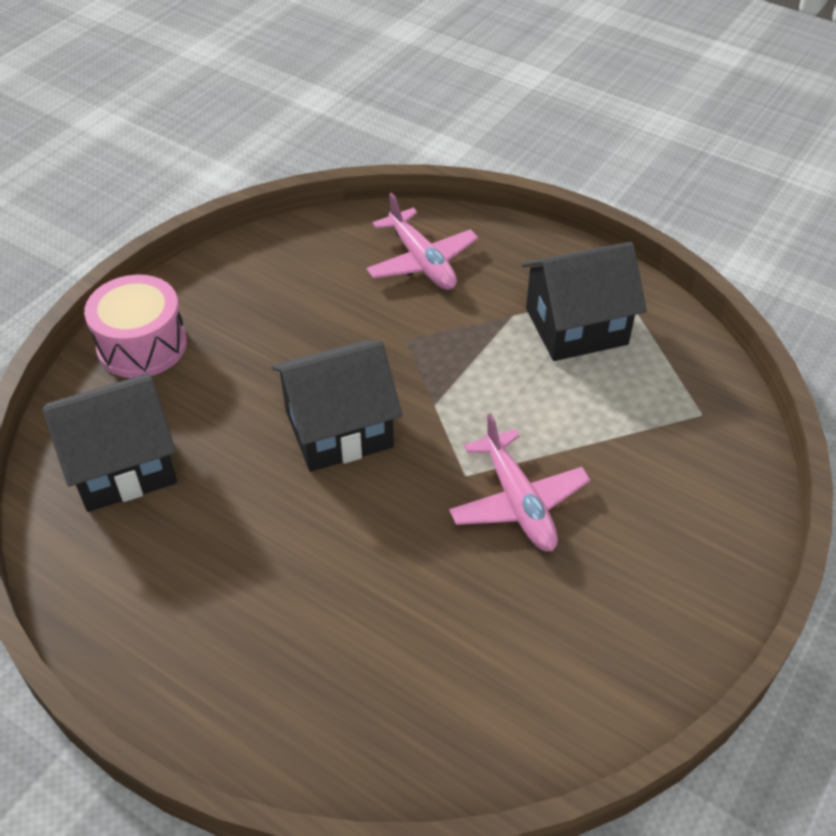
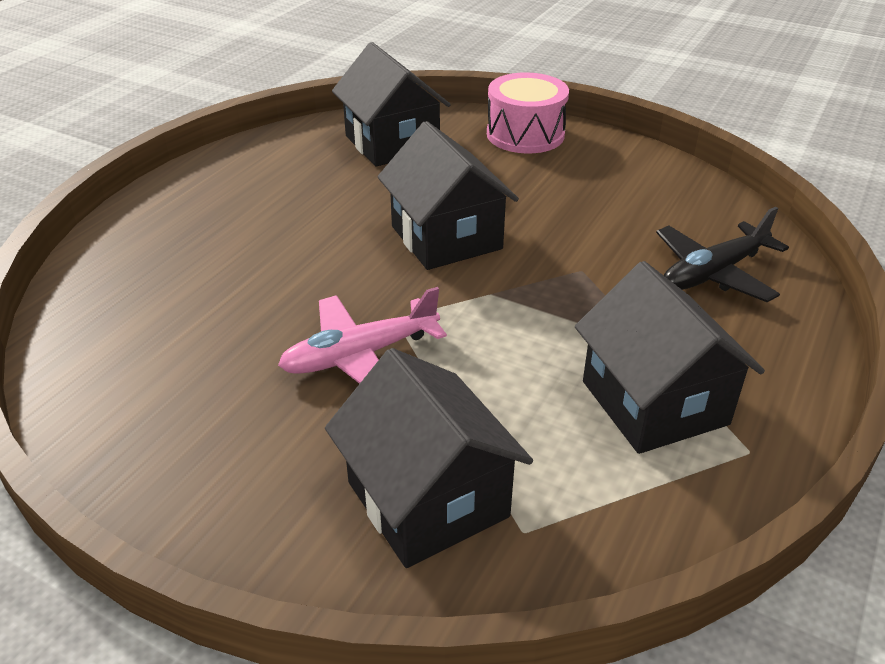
camera: 85 degrees right, 10 degrees down
pink plane [366,193,478,290] -> black plane [656,207,789,302]
none -> black house [325,348,533,568]

